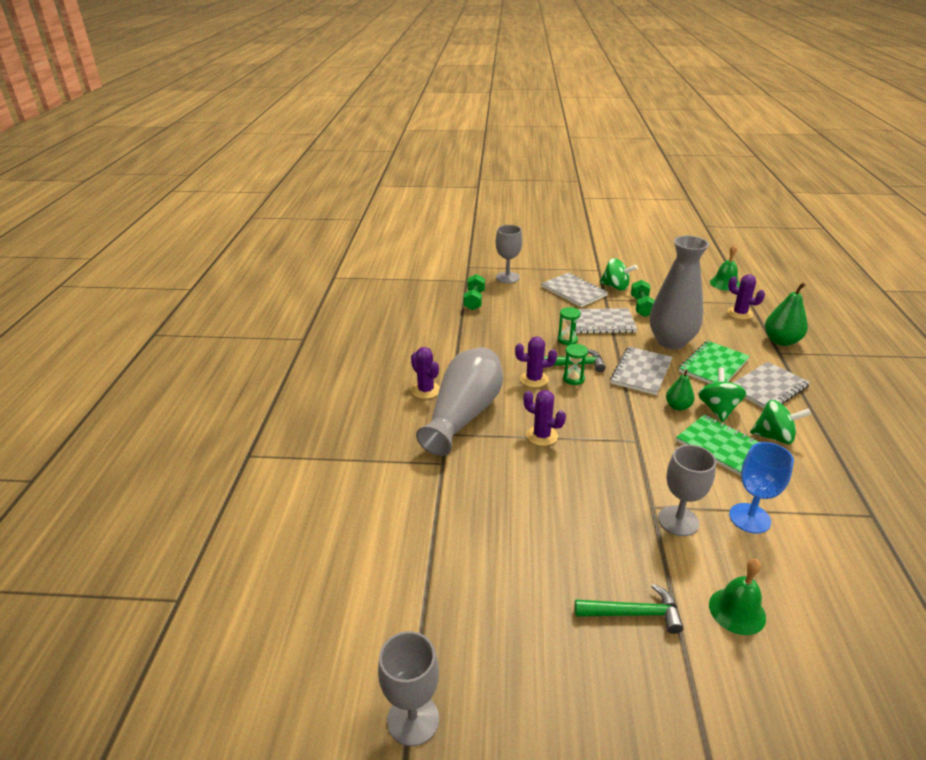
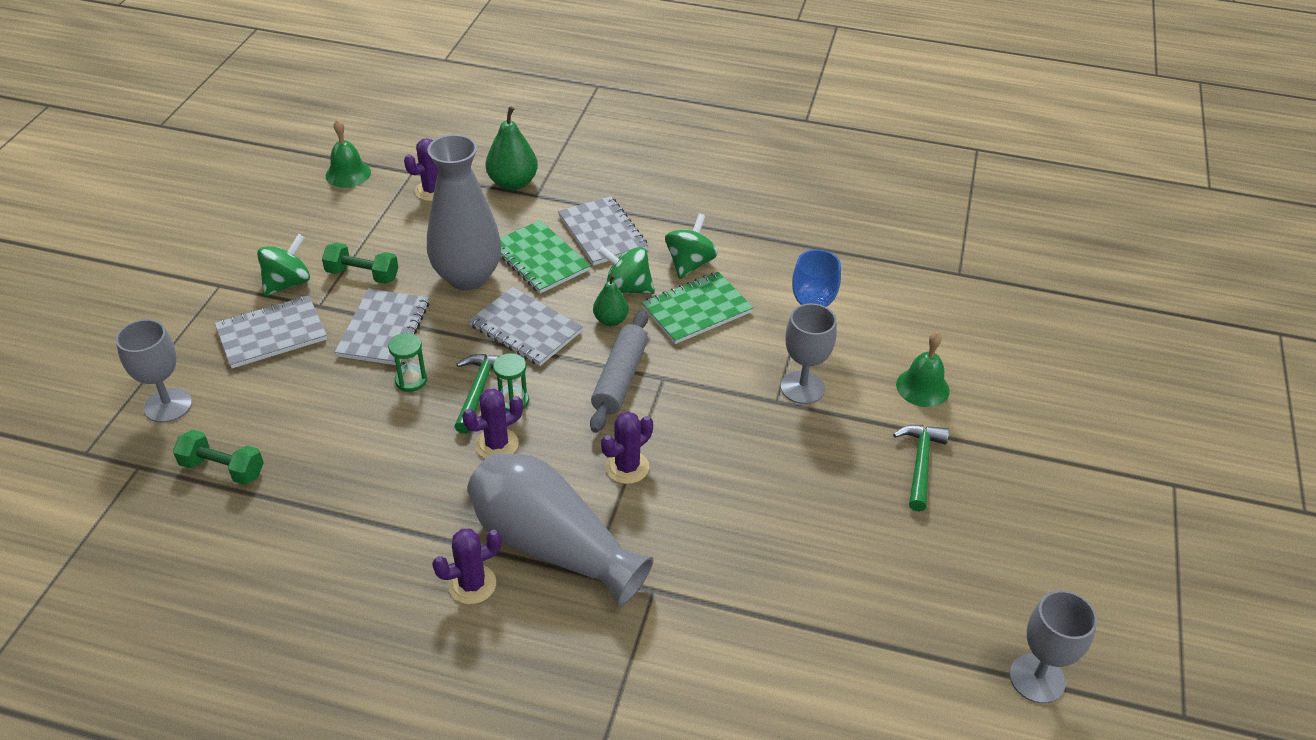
camera: 80 degrees left, 10 degrees up
purple cactus [515,336,557,387] -> purple cactus turned 45 degrees clockwise [462,389,523,458]
none -> grey rolling pin [590,310,648,433]

